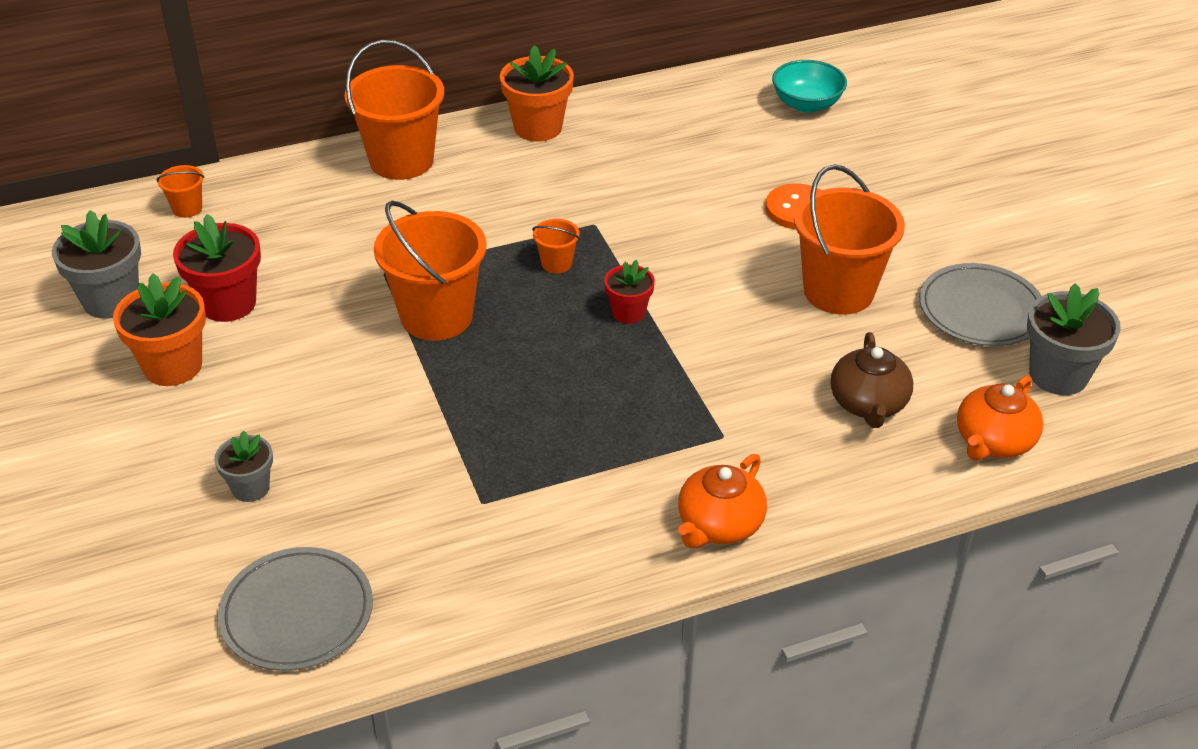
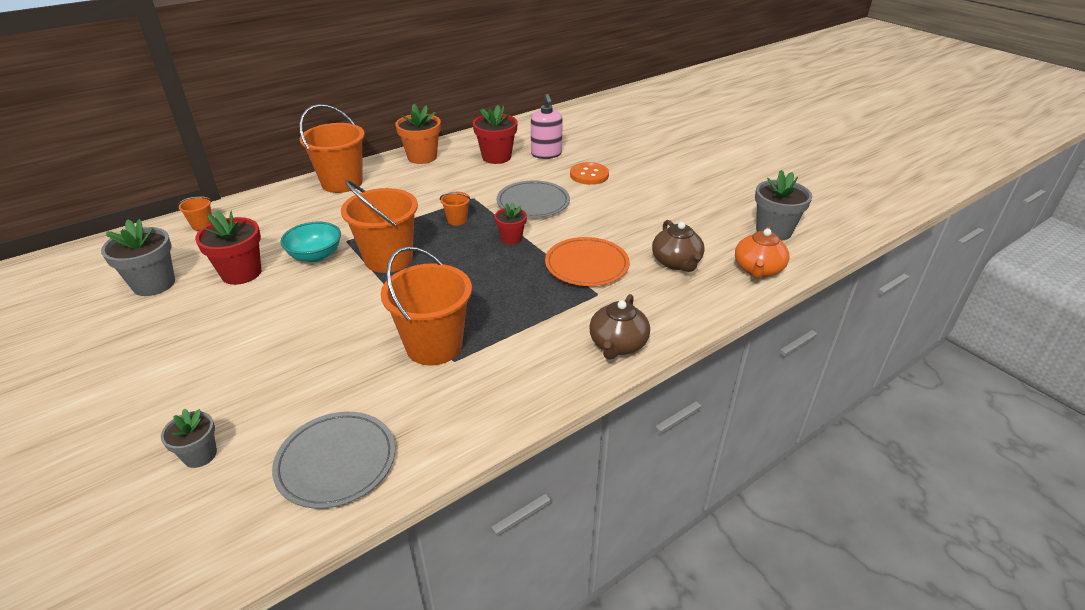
camera: 15 degrees left, 5 degrees down
orange flower pot [113,273,206,386] -> none
grey flower pot [214,431,273,502] -> grey flower pot moved to [161,408,217,468]
orange teapot [678,454,767,548] -> brown teapot [589,294,650,360]
turquoise bowl [772,60,847,113] -> turquoise bowl moved to [280,222,341,262]
orange bucket [794,164,905,315] -> orange bucket moved to [381,246,472,366]
grey plate [919,263,1042,346] -> grey plate moved to [497,180,570,218]
none -> red flower pot [473,105,518,164]
none -> pink soap dispenser [531,94,563,159]
none -> orange plate [545,237,630,286]

